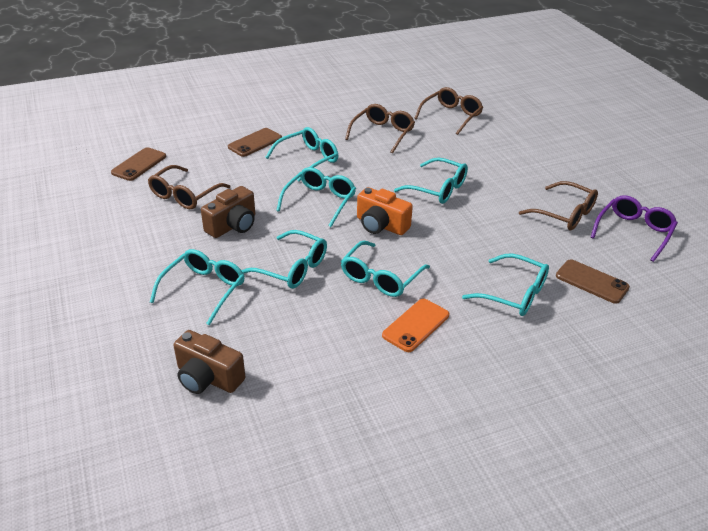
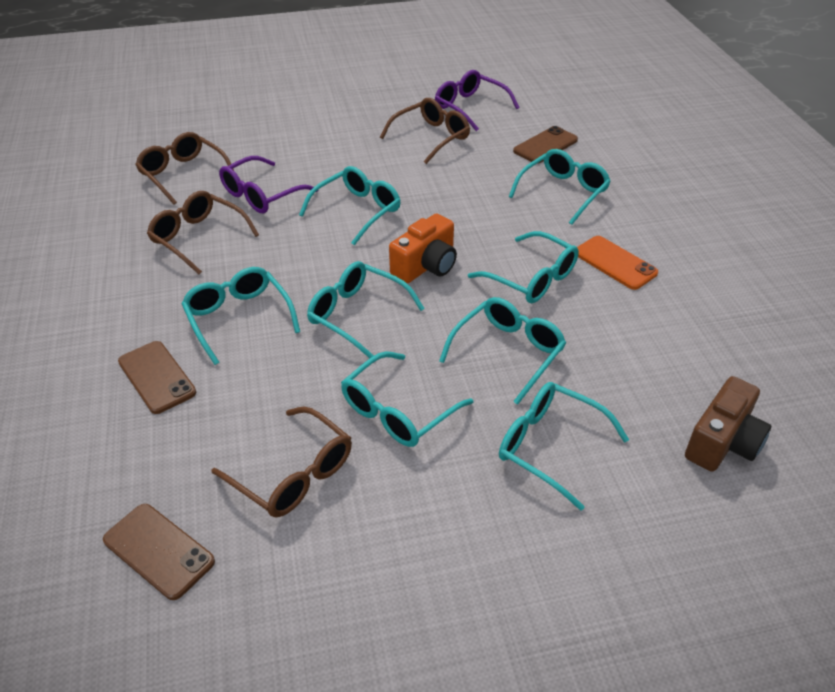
camera: 80 degrees left, 5 degrees up
brown camera [201,186,255,238] -> turquoise glasses [341,351,473,447]
none -> purple glasses [219,156,319,213]

